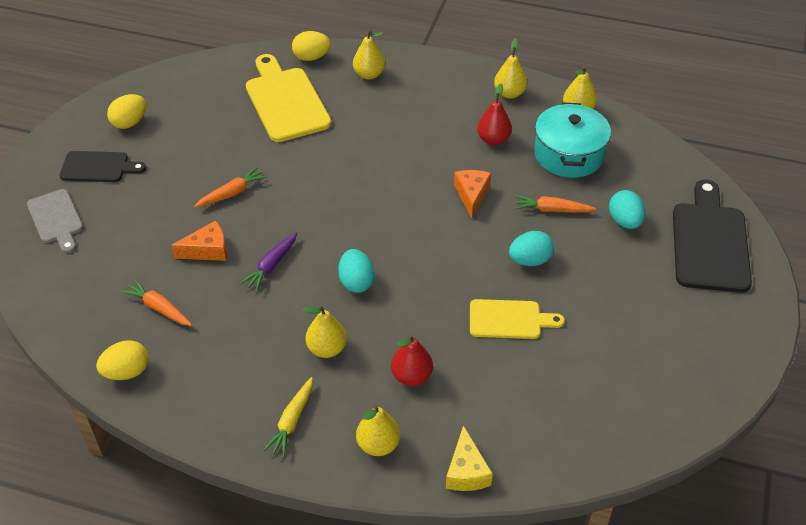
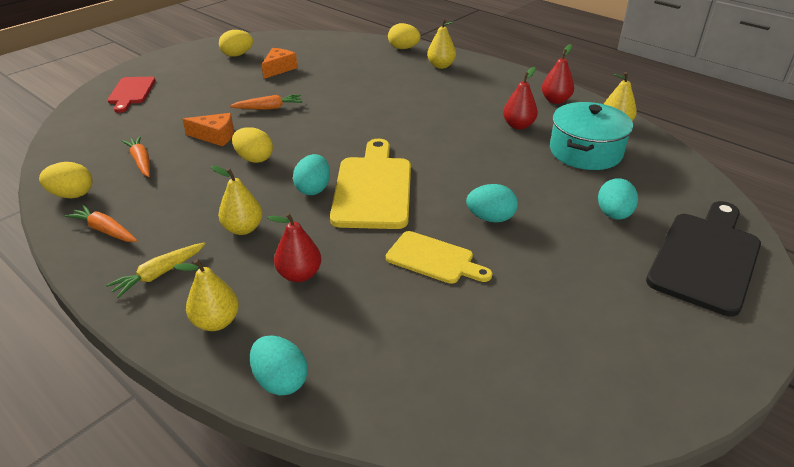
camera: 25 degrees right, 10 degrees down
grey cutting board [27,189,83,253] -> red cutting board [107,77,156,113]
black cutting board [59,151,146,182] -> none
purple carrot [240,232,297,292] -> yellow egg [232,127,273,163]
yellow cutting board [246,54,331,142] -> yellow cutting board moved to [330,139,411,229]
yellow cheese [446,425,493,491] -> turquoise egg [250,336,308,396]
orange cheese [454,170,491,218] -> orange cheese moved to [262,48,297,79]
yellow pear [494,38,527,99] -> red pear [542,44,574,104]
orange carrot [514,195,596,213] -> orange carrot moved to [65,205,137,242]

